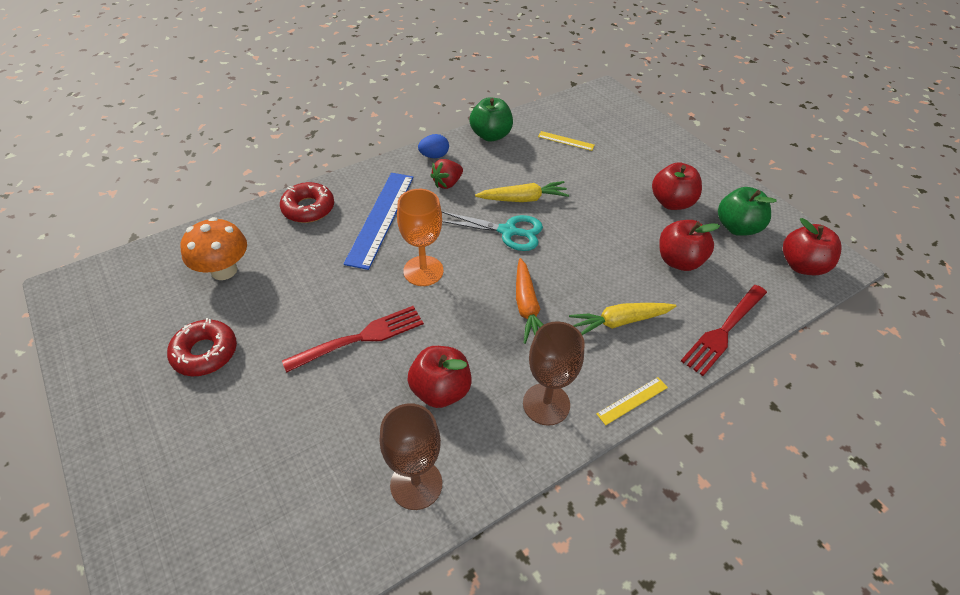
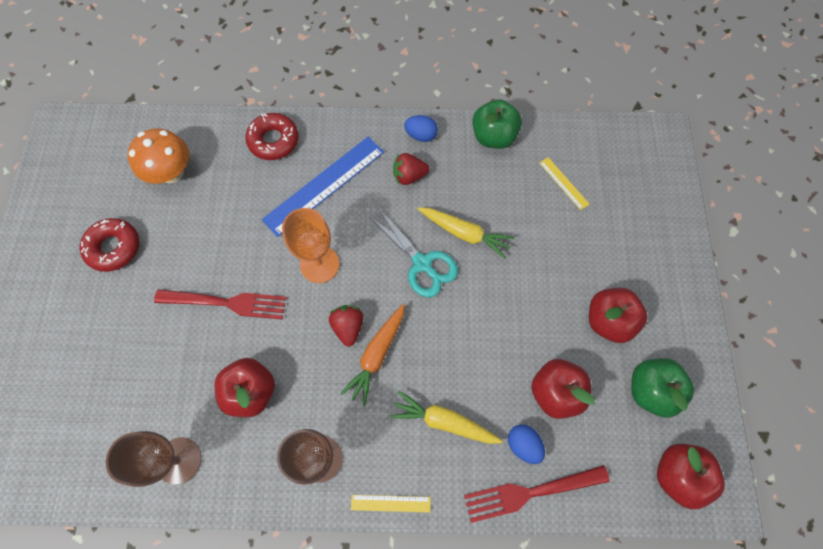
camera: 35 degrees right, 20 degrees up
none -> red strawberry [329,305,364,347]
none -> blue egg [508,424,545,464]

